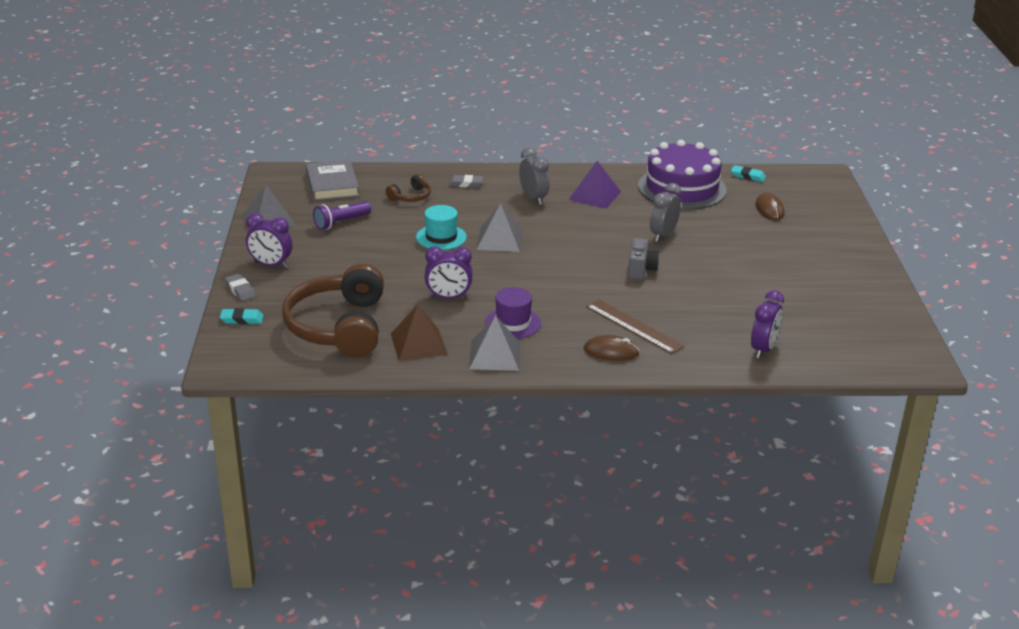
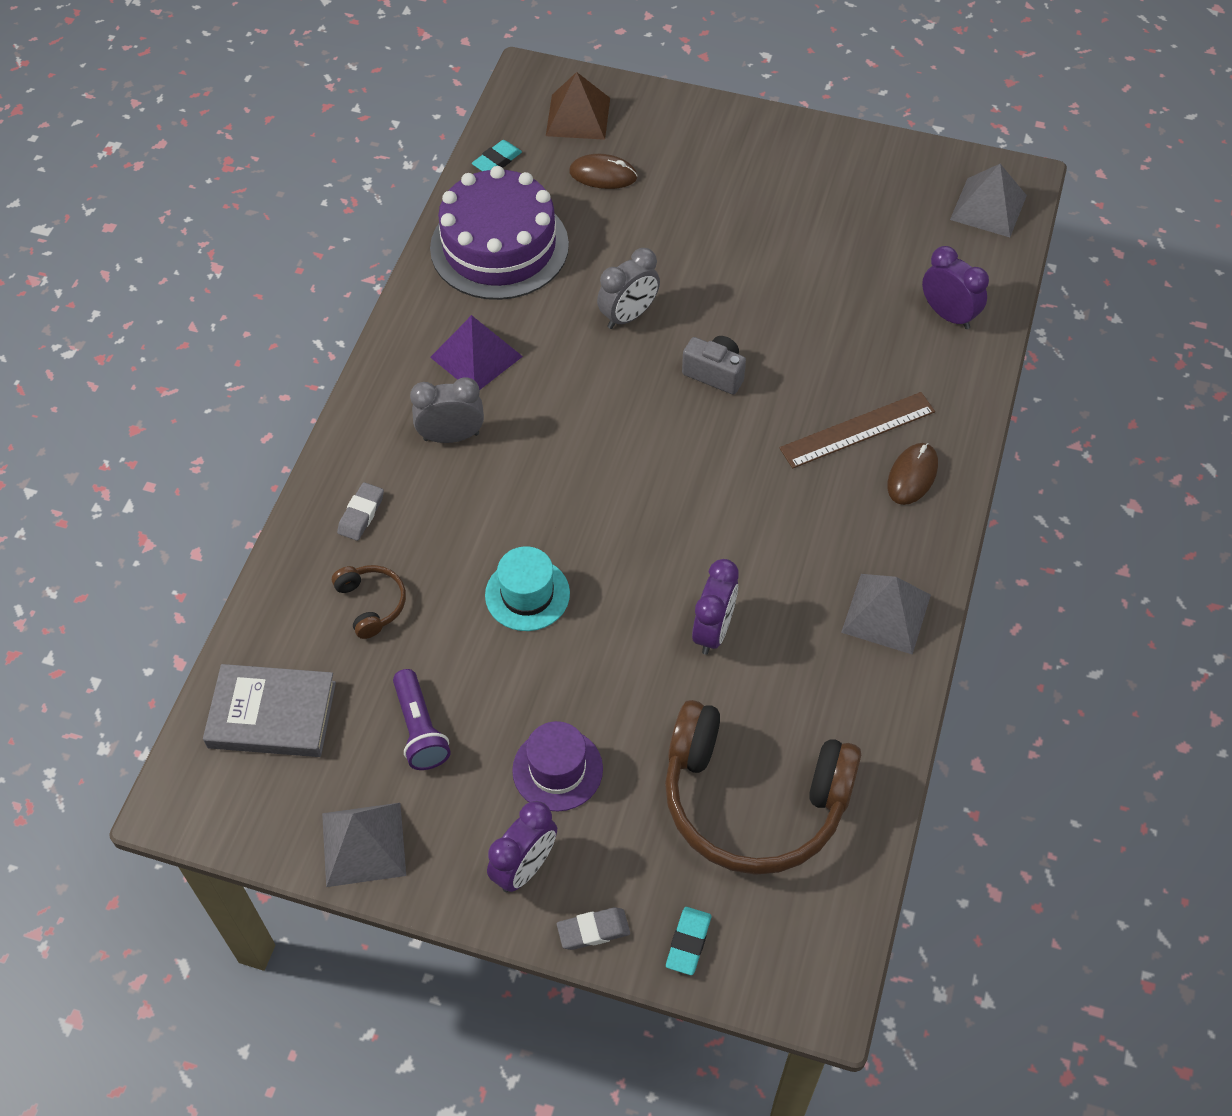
camera: 70 degrees left, 25 degrees up
brown pyramid [391,305,448,361] -> brown pyramid moved to [546,72,610,140]
grey pyramid [477,203,523,252] -> grey pyramid moved to [950,164,1027,237]
purple hat [485,287,541,339] -> purple hat moved to [512,721,603,811]
grey clock [650,183,681,242] -> grey clock turned 90 degrees counterclockwise [597,248,660,329]

